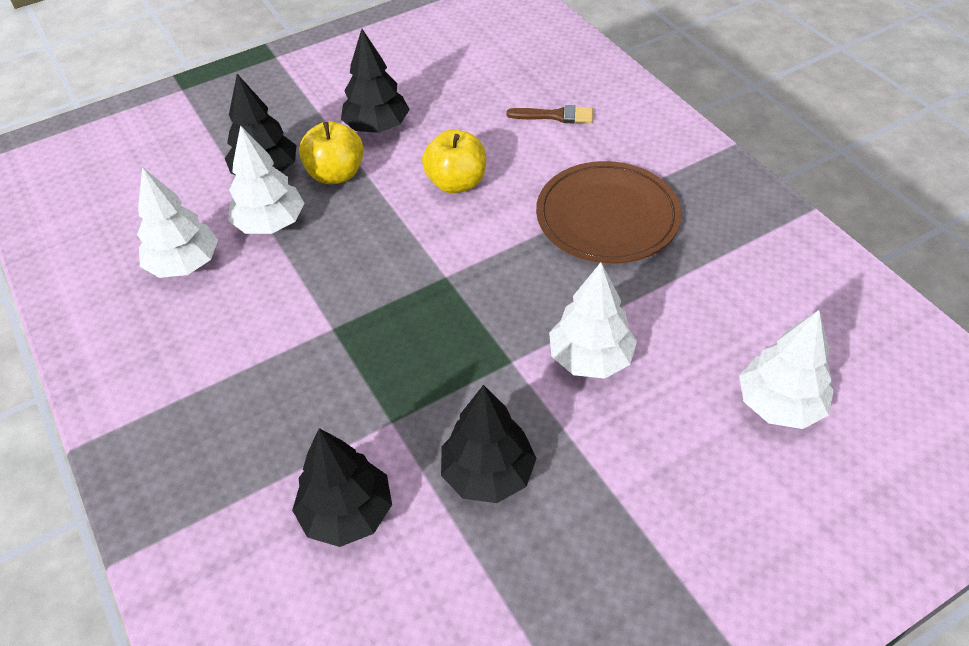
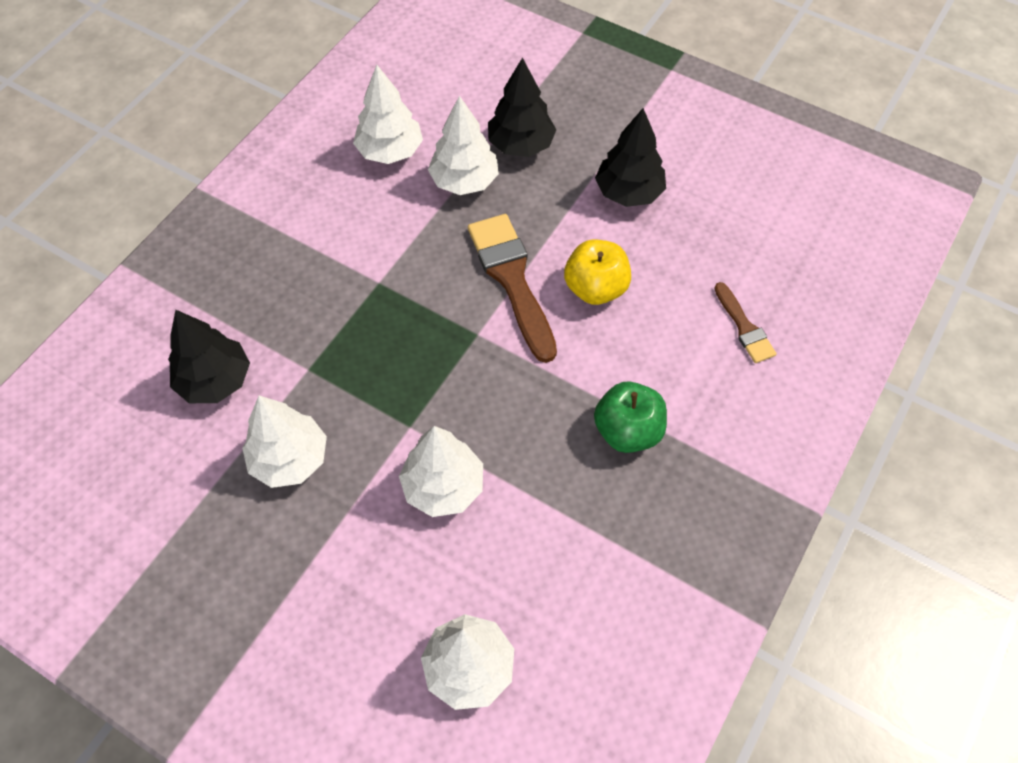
camera: 60 degrees right, 10 degrees up
yellow apple [299,121,364,184] -> none
black tree [441,385,537,503] -> white tree [242,396,327,488]
brown plate [536,161,681,264] -> green apple [594,381,667,453]
none -> brown brush [468,214,557,363]

